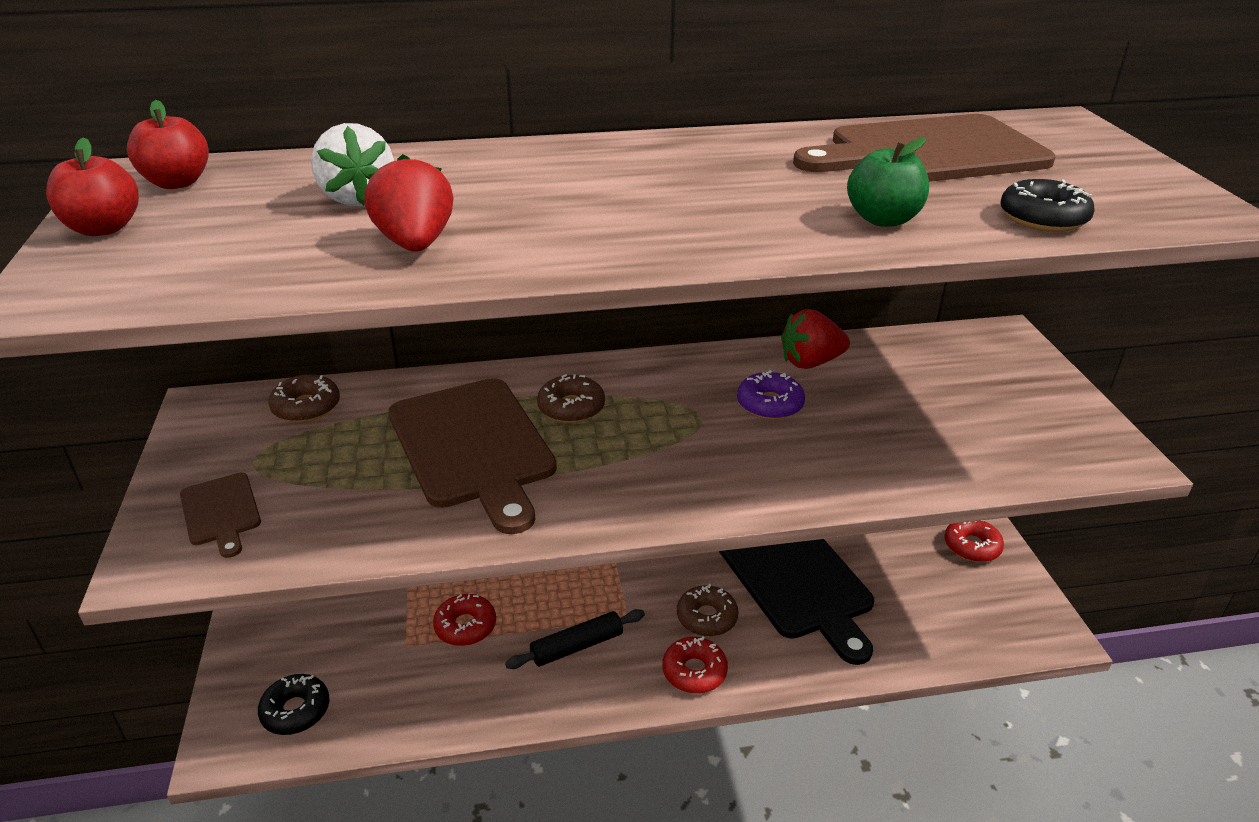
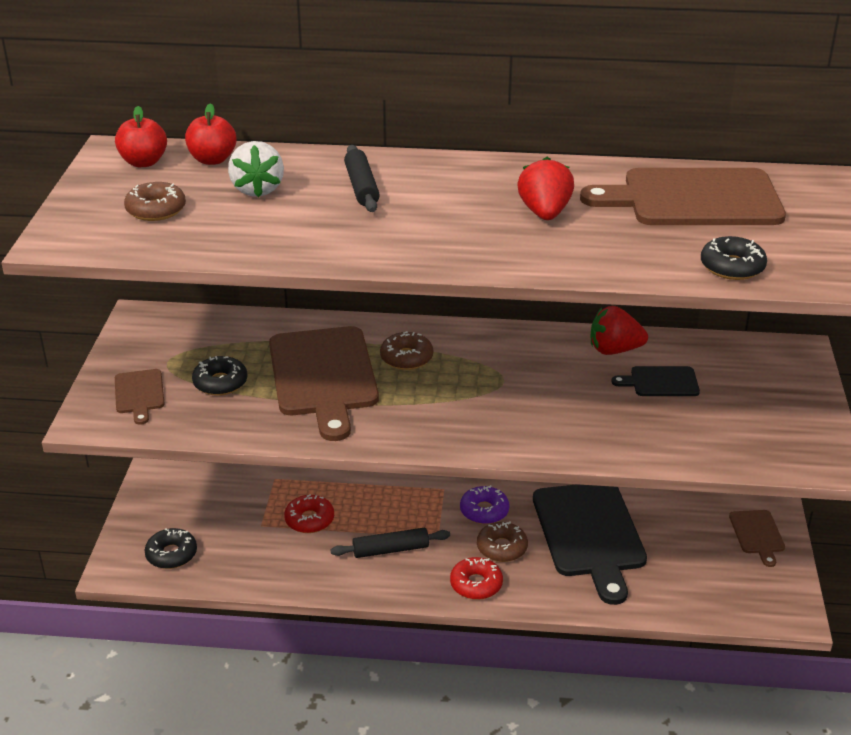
camera: 15 degrees right, 0 degrees up
red apple [46,137,139,236] -> red apple moved to [185,103,237,165]
brown donut [268,374,340,423] -> brown donut moved to [124,182,186,221]
red strawberry [365,154,453,252] -> red strawberry moved to [517,157,574,220]
purple donut [737,370,805,420] -> purple donut moved to [460,485,509,524]
green apple [847,137,929,227] -> none
red donut [944,520,1004,562] -> brown cutting board [729,510,785,567]
none -> black donut [192,356,247,396]
none -> black rolling pin [344,145,380,212]
none -> black cutting board [611,366,700,396]

